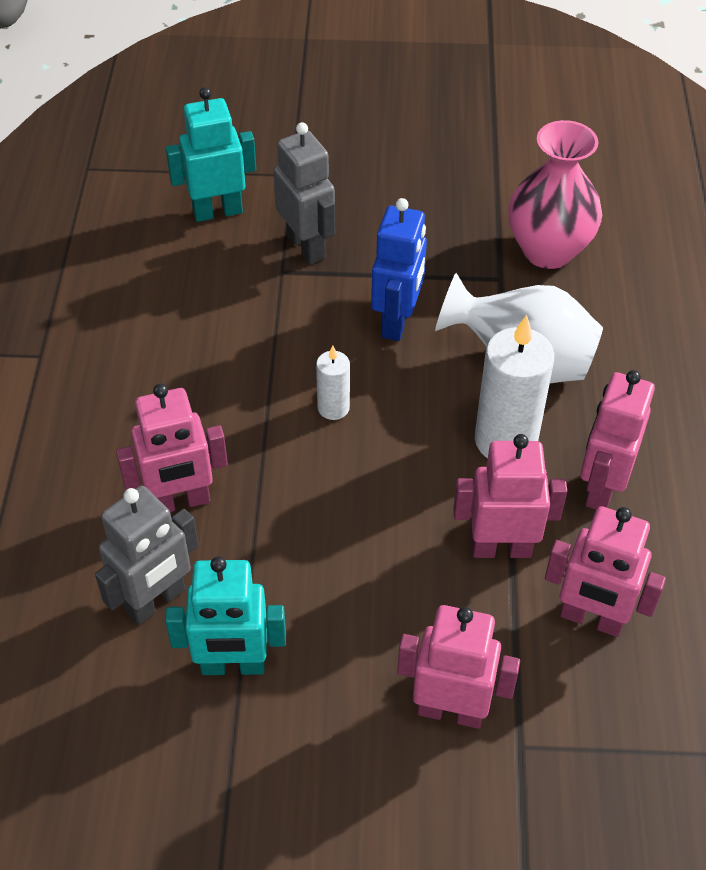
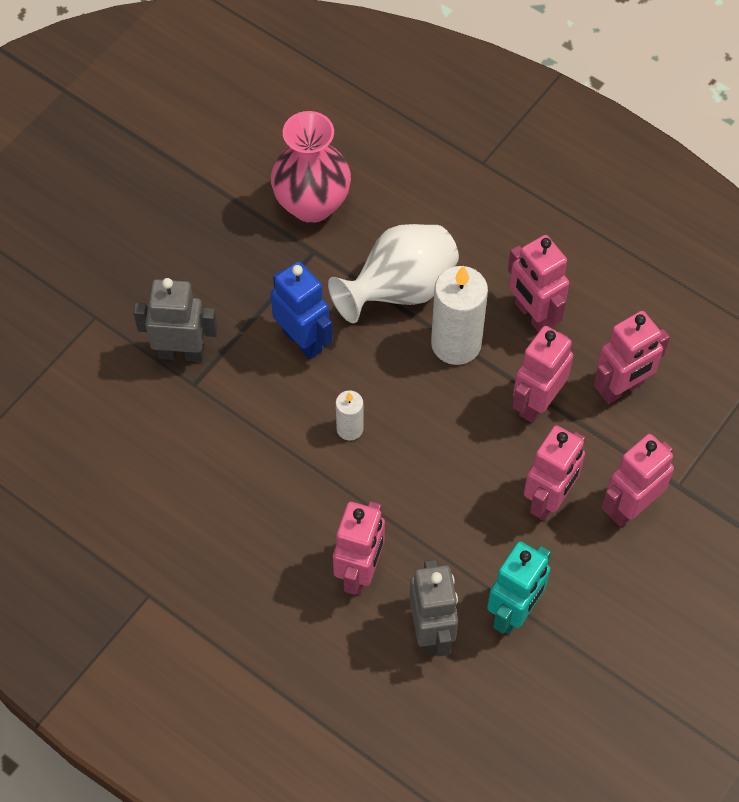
camera: 55 degrees left, 10 degrees up
turquoise robot [166,87,256,222] -> none
none -> pink robot [524,425,585,521]

